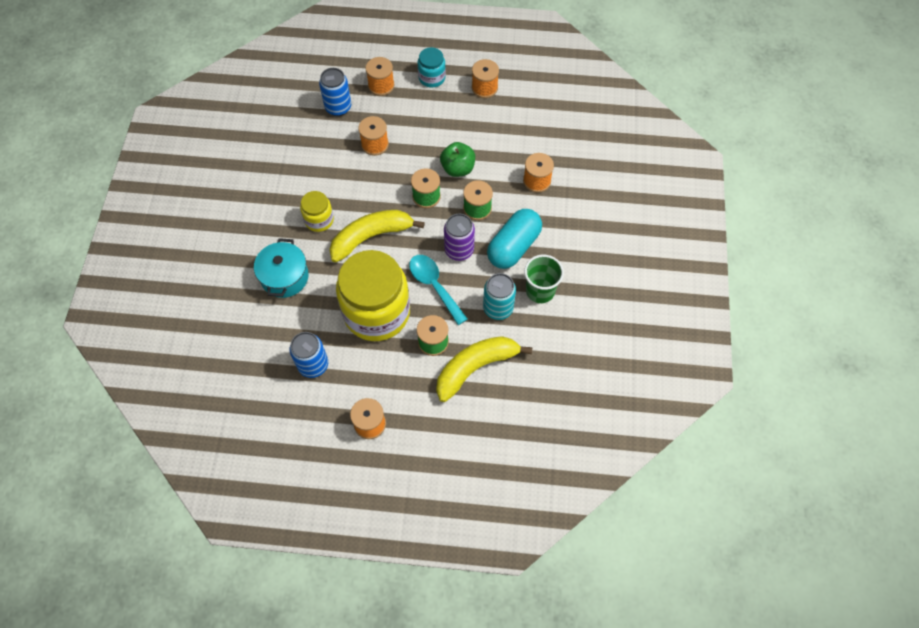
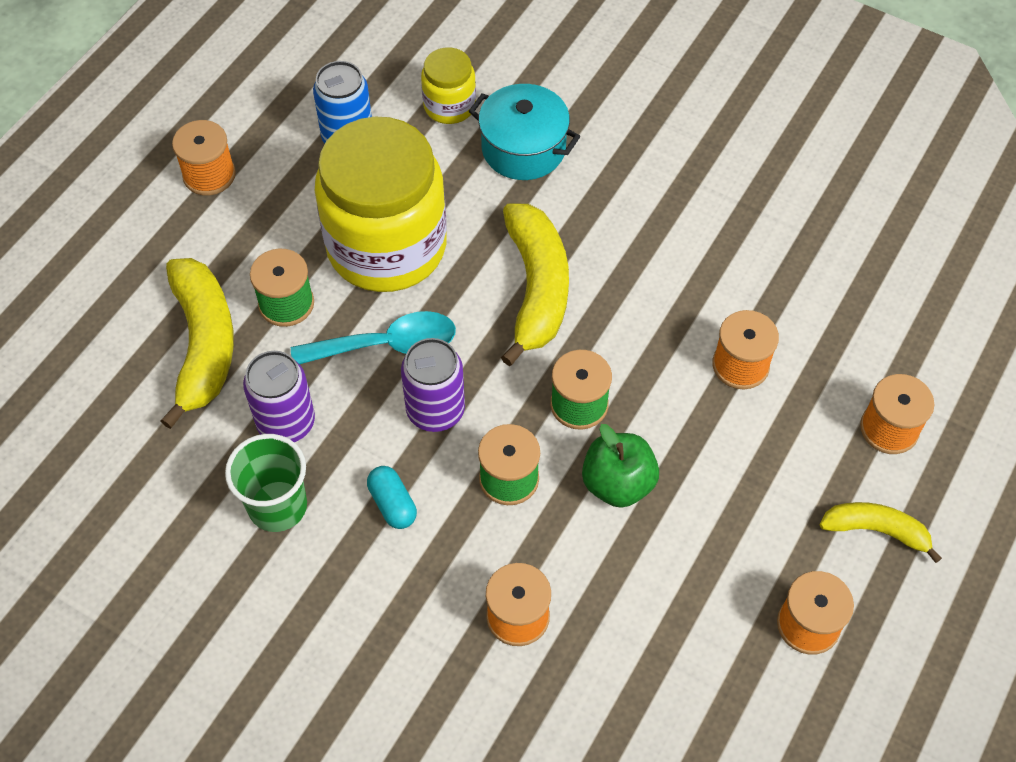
camera: 115 degrees right, 5 degrees down
yellow jar [300,191,334,232] -> yellow jar moved to [421,48,476,124]
blue can [319,68,351,116] -> none
turquoise jar [418,47,446,88] -> yellow banana [819,502,942,563]
turquoise can [483,273,516,320] -> purple can [243,351,315,442]
turquoise capsule [487,209,542,269] -> turquoise capsule [367,466,417,529], size x0.48

